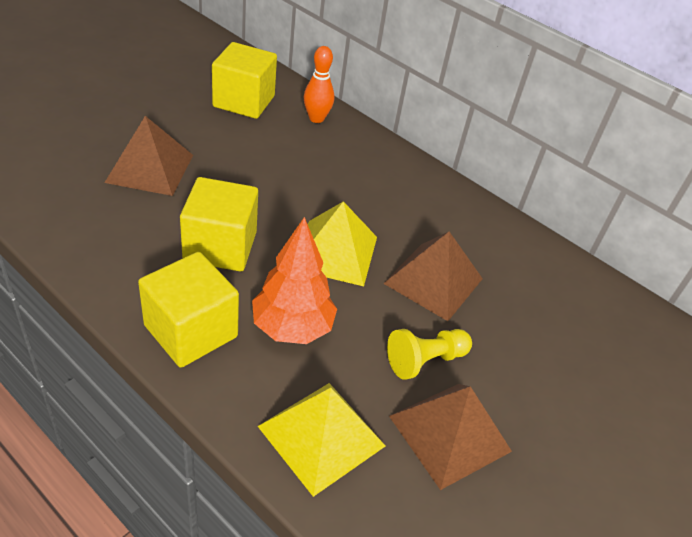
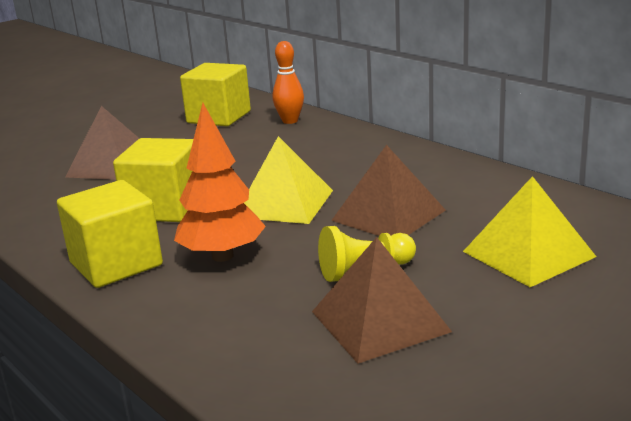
camera: 15 degrees right, 20 degrees down
yellow pyramid [258,383,386,497] -> yellow pyramid moved to [463,176,596,287]

